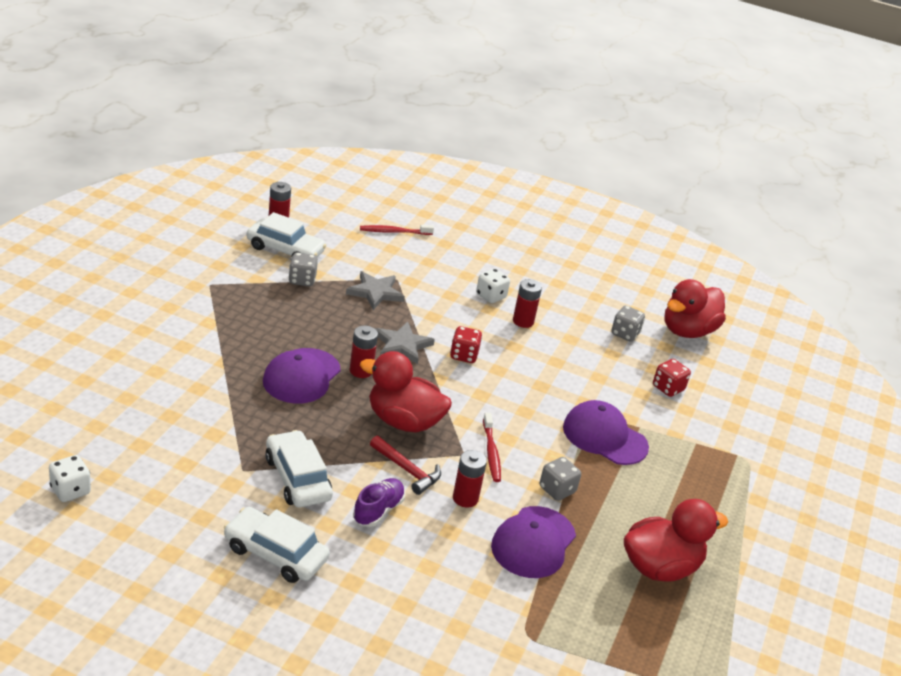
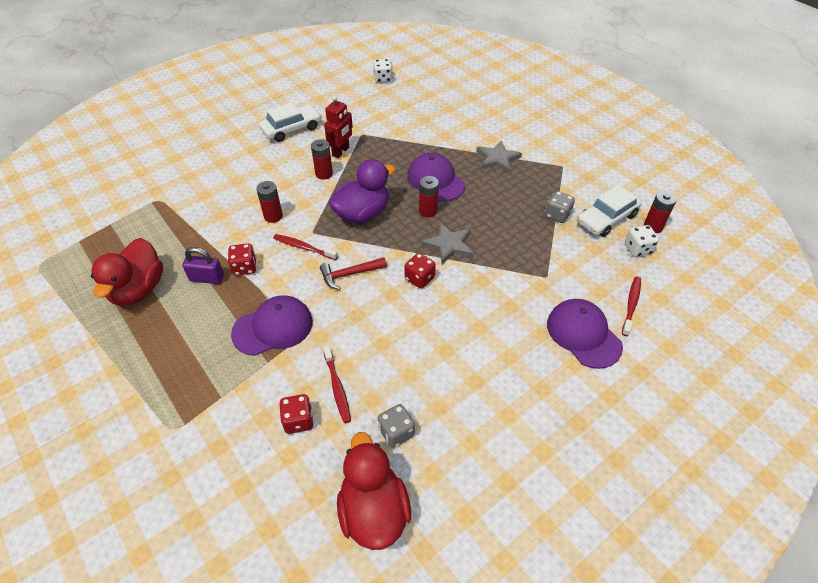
camera: 125 degrees right, 15 degrees up
white car [265,430,333,507] -> red robot [324,96,353,158]
grey star [346,271,405,310] -> grey star moved to [476,140,522,173]
purple shoe [353,478,405,527] -> none
red duck [360,351,452,432] -> purple duck [329,159,395,224]
red hammer [370,436,441,495] -> red hammer moved to [320,257,387,290]
white dice [476,269,510,303] -> white dice moved to [625,225,659,257]
purple cap [491,506,576,578] -> purple cap moved to [547,299,623,369]
red battery [513,279,542,328] -> red battery moved to [311,139,333,180]
grey dice [540,457,581,501] -> red dice [228,243,257,276]
none -> purple padlock [182,247,224,284]
none -> red toothbrush [323,345,351,423]

